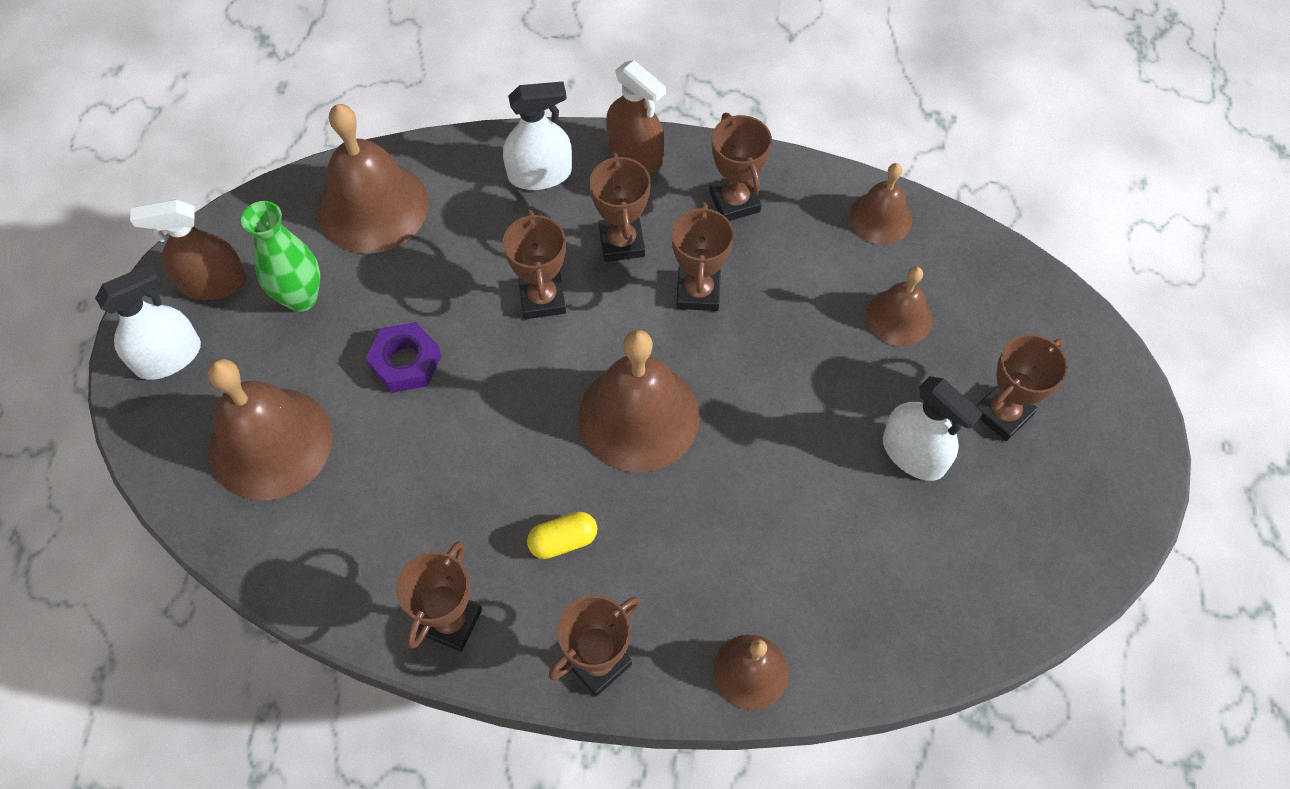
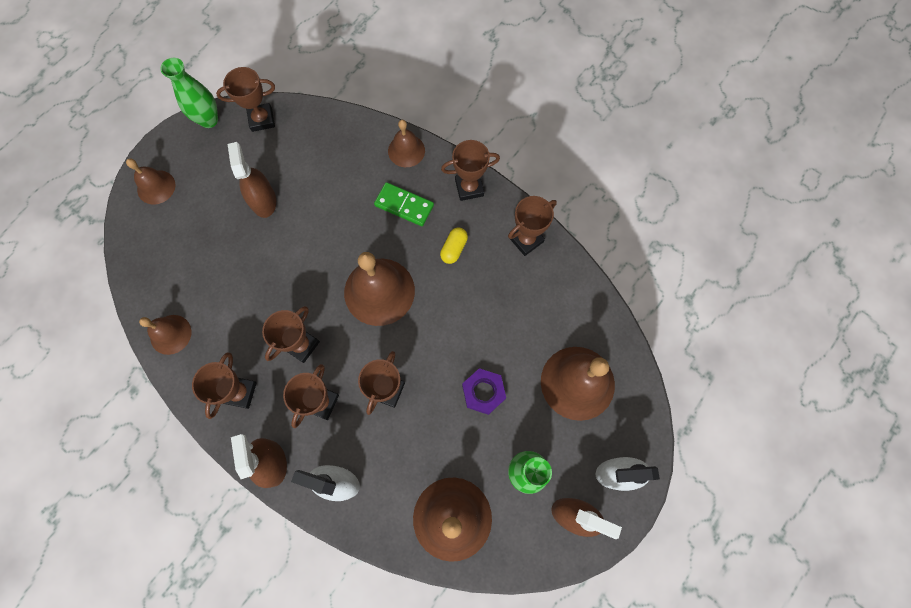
camera: 150 degrees left, 10 degrees up
yellow capsule [527,512,597,559] -> yellow capsule turned 75 degrees counterclockwise [440,228,468,264]
brown bell [866,267,932,346] -> brown bell moved to [126,159,176,204]
white spray bottle [883,376,983,481] -> brown spray bottle [228,142,276,218]
brown trophy [976,334,1068,441] -> brown trophy moved to [216,67,275,132]
none -> green vase [160,58,218,128]
none -> green domino [374,182,434,226]

